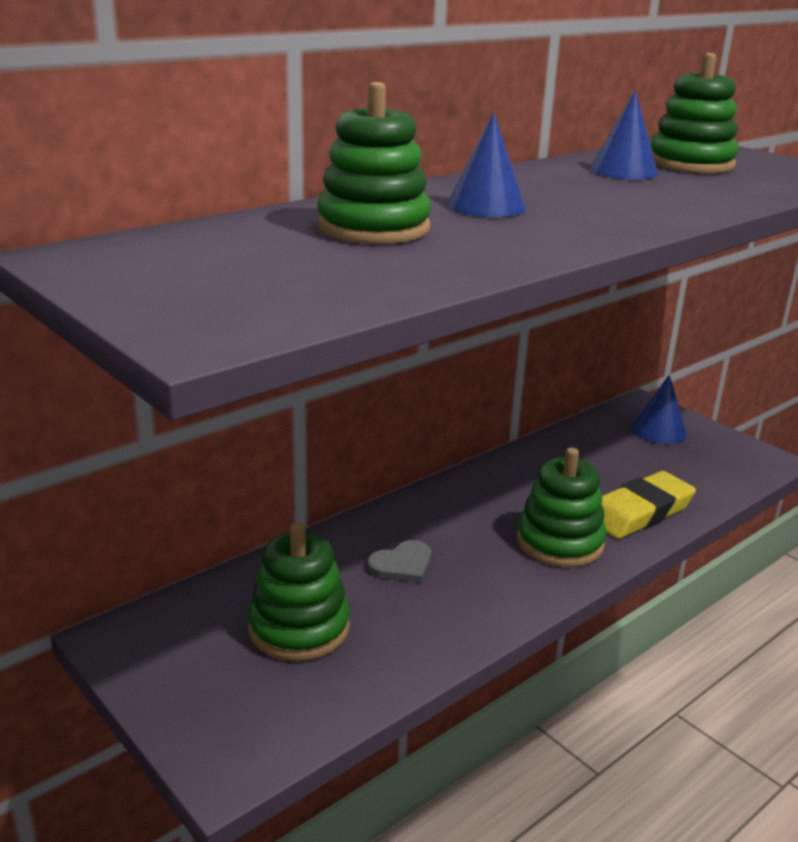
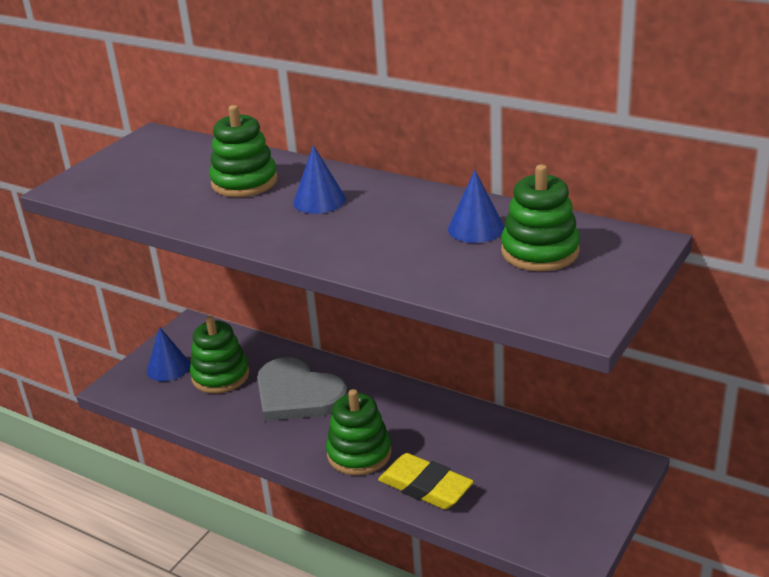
camera: 75 degrees right, 5 degrees up
grey heart [368,540,431,582] -> grey heart [257,357,347,421], size x2.23
blue cone [632,375,687,444] -> blue cone moved to [147,327,190,381]

